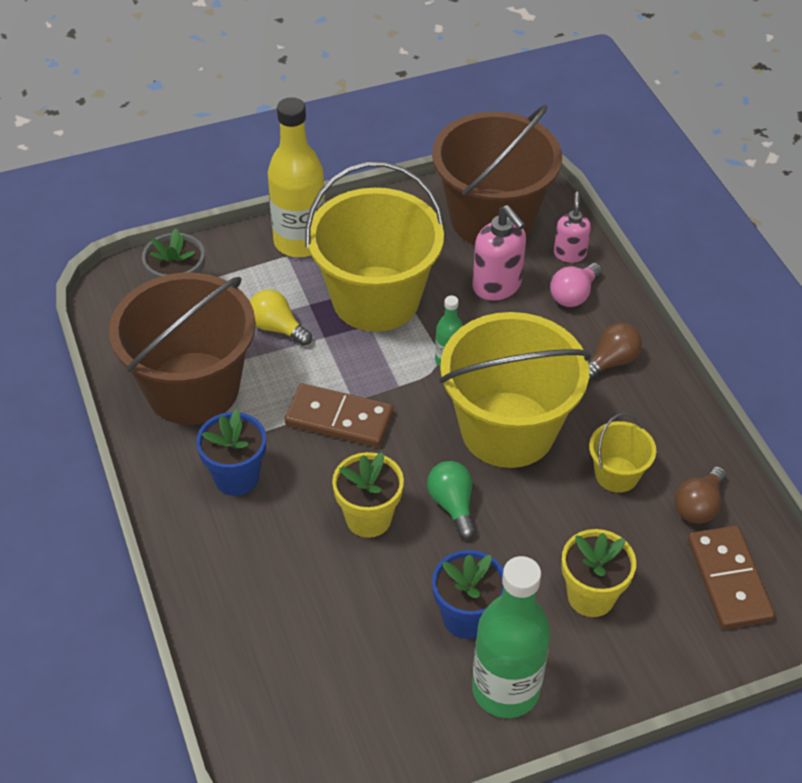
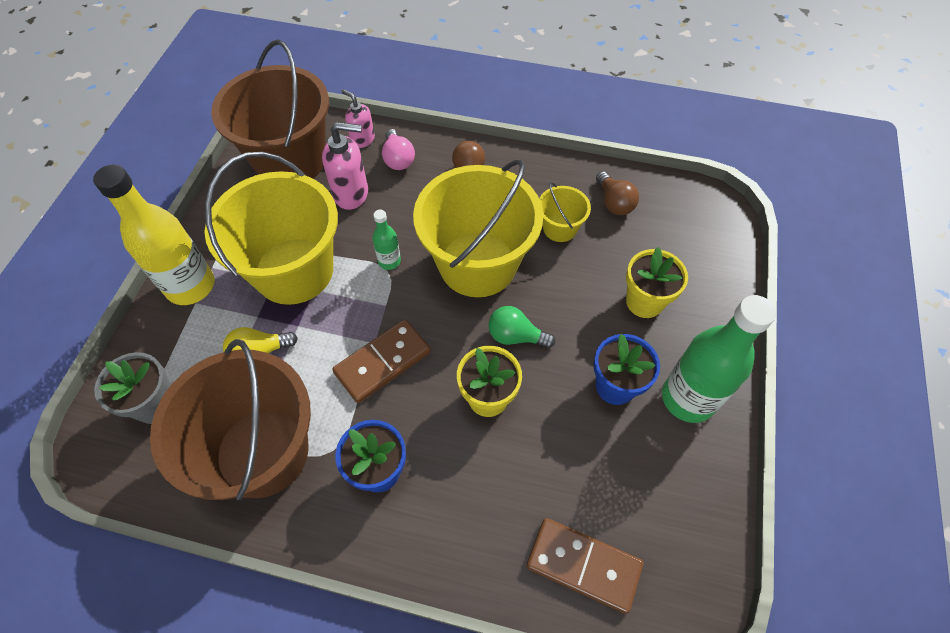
camera: 55 degrees left, 10 degrees up
brown domino [688,526,775,629] -> brown domino moved to [526,518,644,614]

